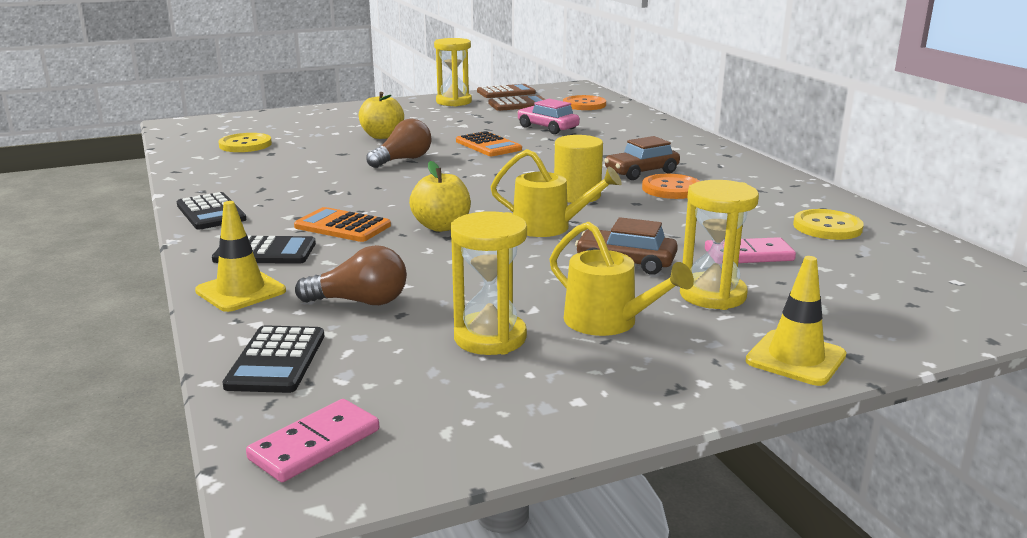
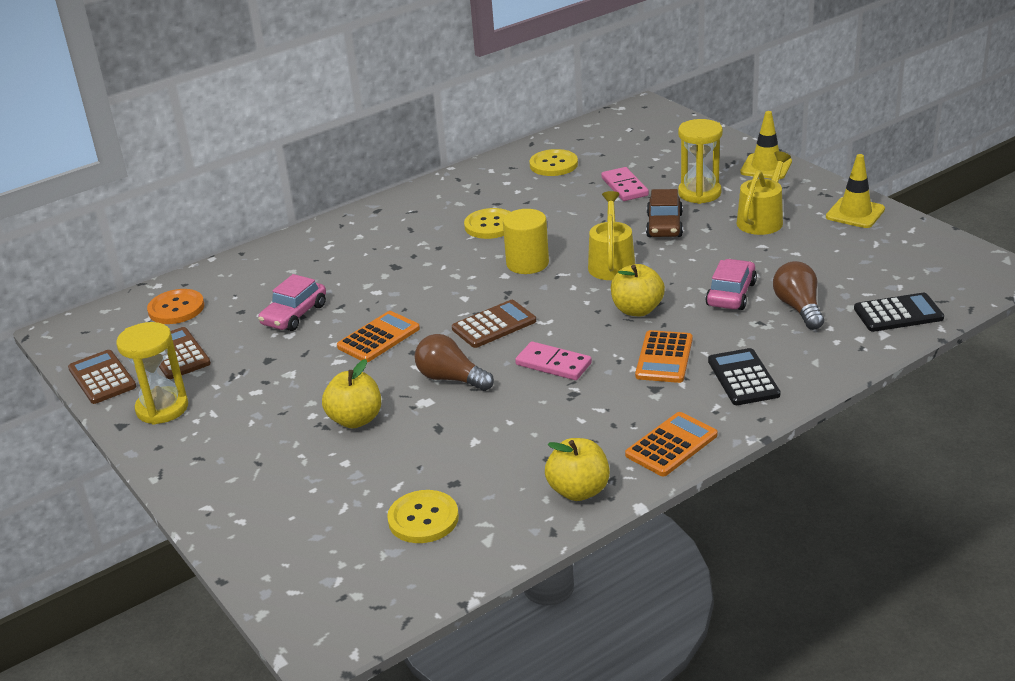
camera: 100 degrees left, 10 degrees up
black calculator [177,192,247,230] -> orange calculator [625,412,717,476]
yellow traffic cone [195,201,286,312] -> yellow traffic cone moved to [826,154,885,228]
pink domino [246,399,379,482] -> pink domino moved to [515,341,592,380]
yellow hourglass [451,211,527,355] -> none
brown car [604,136,680,180] -> none
orange button [642,174,700,199] -> yellow button [464,208,510,239]
none -> brown calculator [452,300,536,348]
none -> yellow apple [545,438,610,501]
none -> pink car [705,259,757,310]

